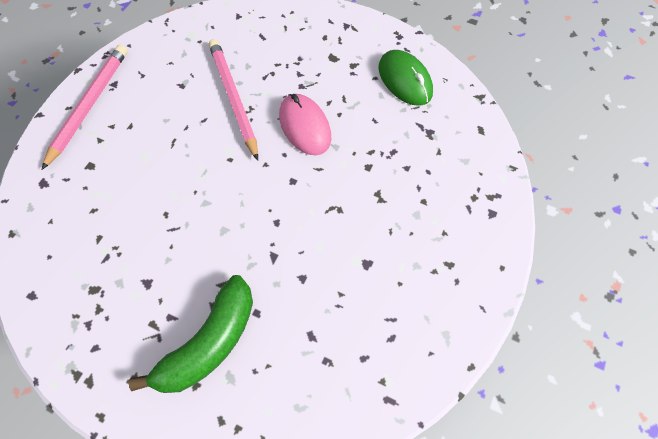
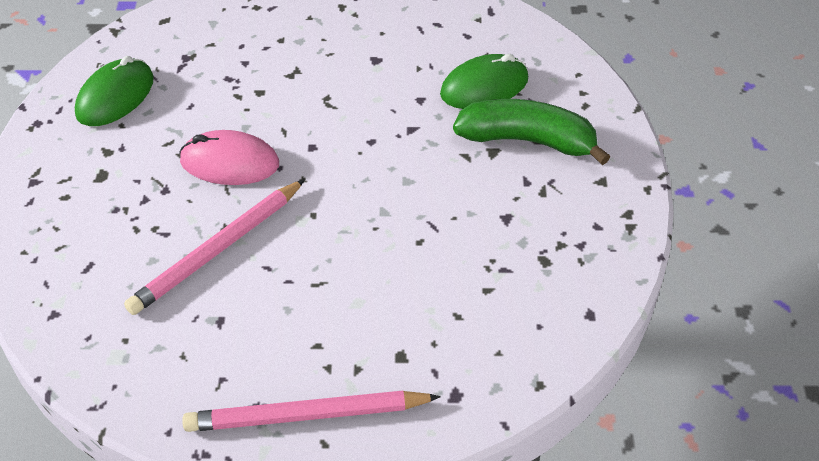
camera: 115 degrees left, 15 degrees down
pink mouse [279,94,331,155] -> pink mouse turned 60 degrees clockwise [179,130,279,185]
none -> green mouse [440,54,528,109]

